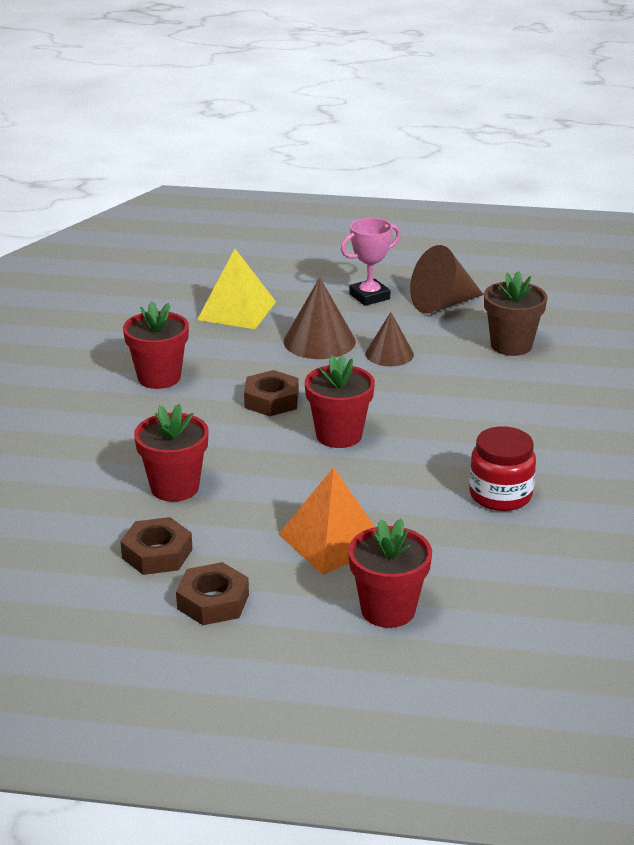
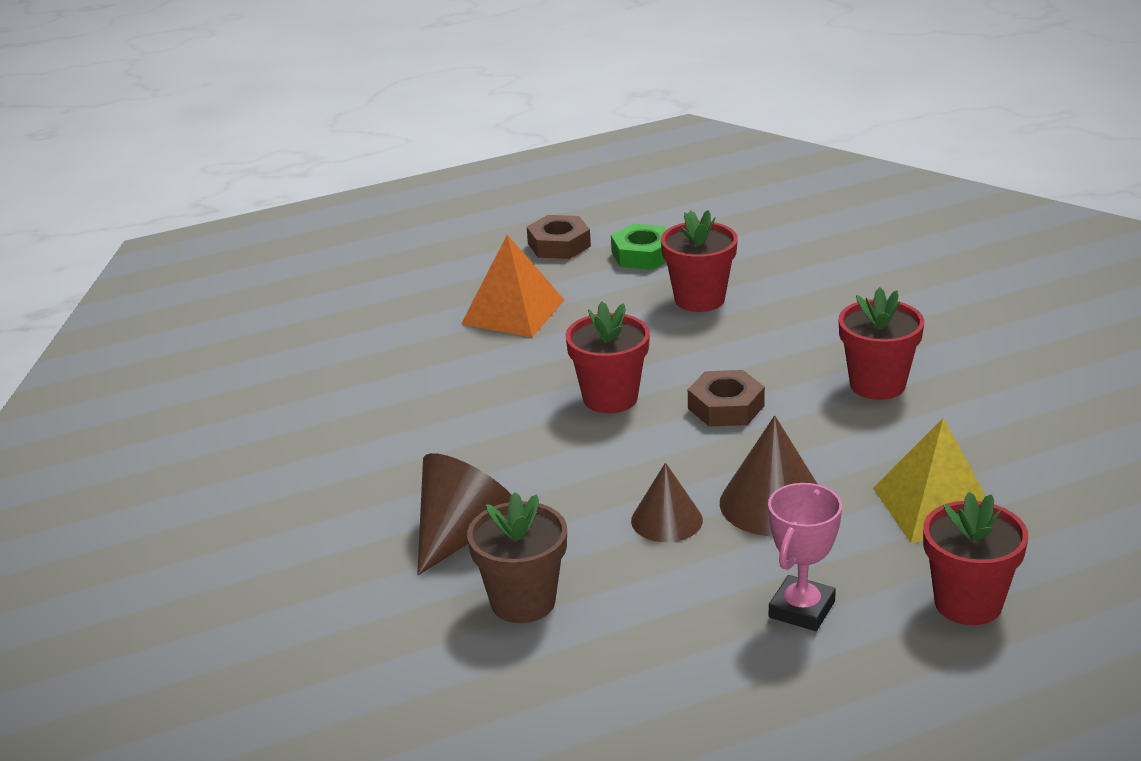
camera: 150 degrees right, 0 degrees up
brown nut [120,517,193,575] -> green nut [611,224,667,270]
red flower pot [348,519,432,628] -> red flower pot moved to [923,492,1028,625]
brown cone [410,245,484,313] -> brown cone moved to [417,453,511,575]
red jar [469,426,536,511] -> none

